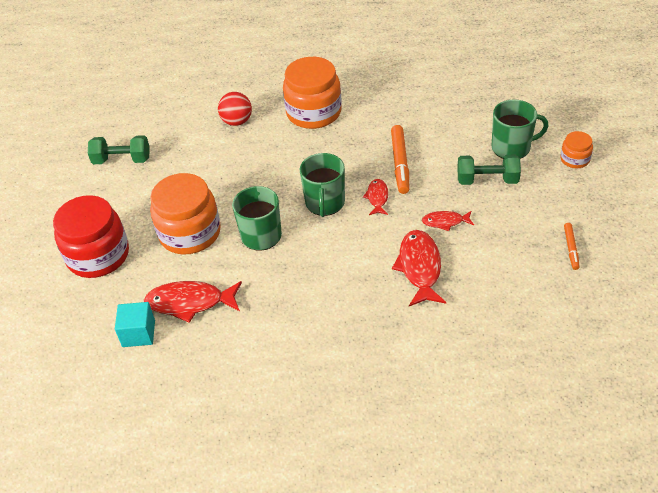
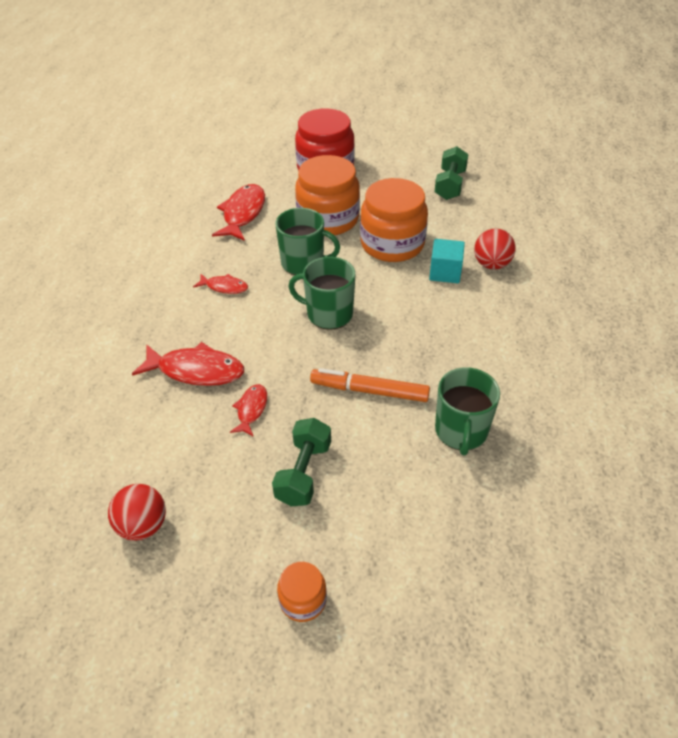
camera: 100 degrees right, 0 degrees up
turquoise cube [115,302,155,347] -> turquoise cube moved to [429,239,465,283]
orange jar [283,57,342,129] -> orange jar moved to [360,178,428,262]
red fish [363,179,388,215] -> red fish moved to [193,274,248,294]
green mug [492,99,548,159] -> green mug moved to [435,367,500,455]
orange marker [564,223,580,270] -> red ball [108,484,166,541]

